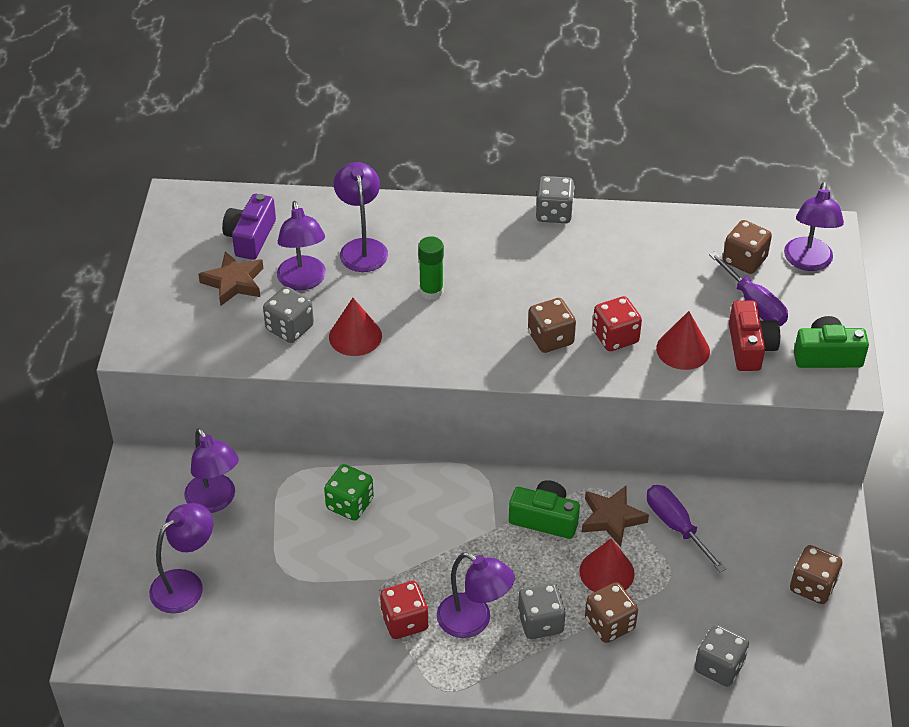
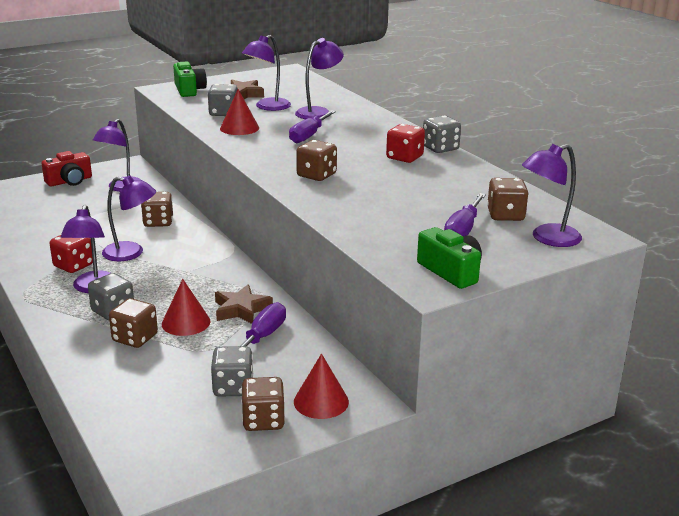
camera: 55 degrees right, 20 degrees down
purple lamp [149,503,213,613] -> purple lamp moved to [102,176,156,261]
purple camera [222,194,276,260] -> none
green dice [324,464,374,521] -> brown dice [141,192,173,227]
green glue stick [418,236,444,300] -> purple screwdriver [289,110,336,144]
green camera [509,480,580,539] -> green camera moved to [173,61,207,97]
red dice [593,296,642,351] -> red dice moved to [386,124,425,163]
red cone [656,311,710,370] -> red cone moved to [294,354,349,419]
grey dice [695,624,749,687] -> grey dice moved to [211,346,253,396]
red camera [729,301,780,371] -> red camera moved to [42,151,92,186]

